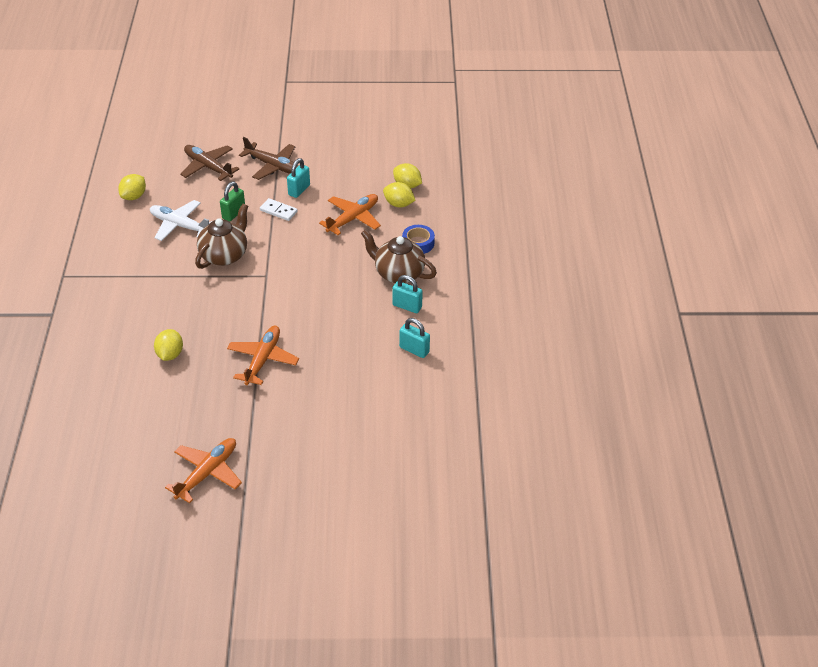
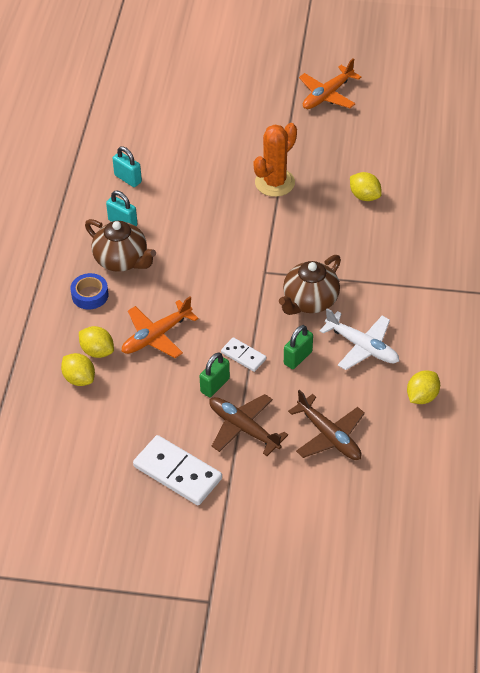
camera: 170 degrees left, 5 degrees up
yellow lemon [154,329,183,361] -> yellow lemon turned 60 degrees counterclockwise [350,172,382,201]
orange plane [227,326,299,385] -> orange cactus [254,123,297,197]
turquoise padlock [287,158,310,198] -> green padlock [200,352,230,397]
none -> white domino [133,435,222,505]

